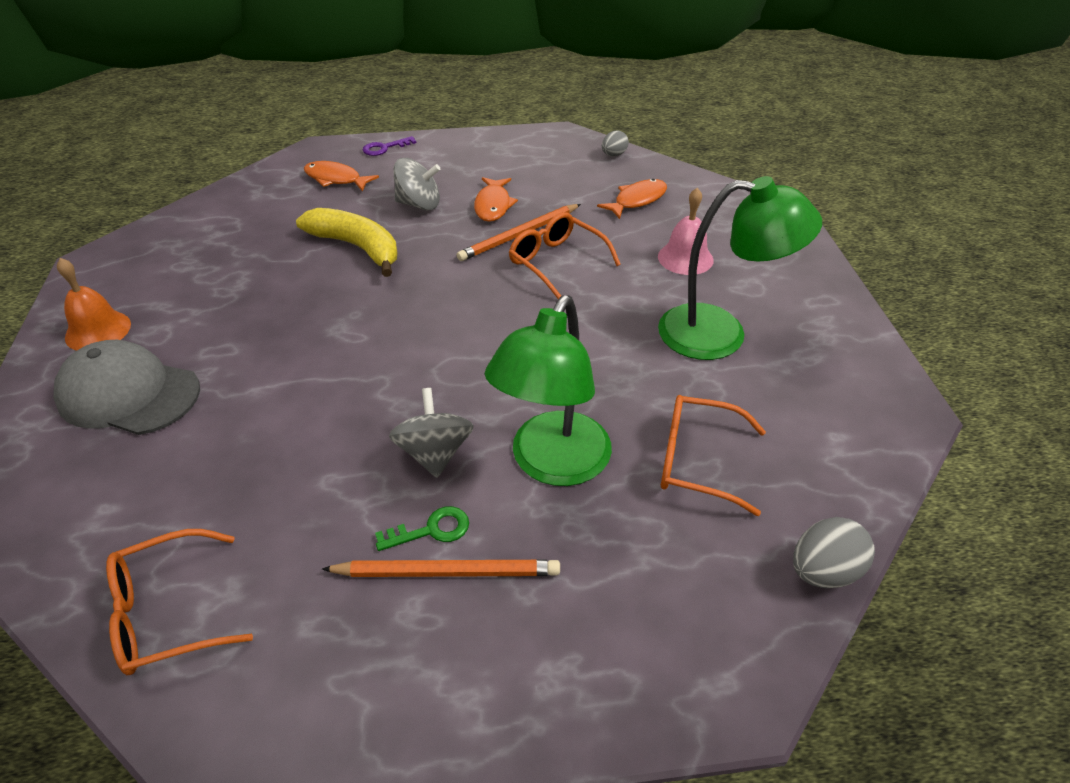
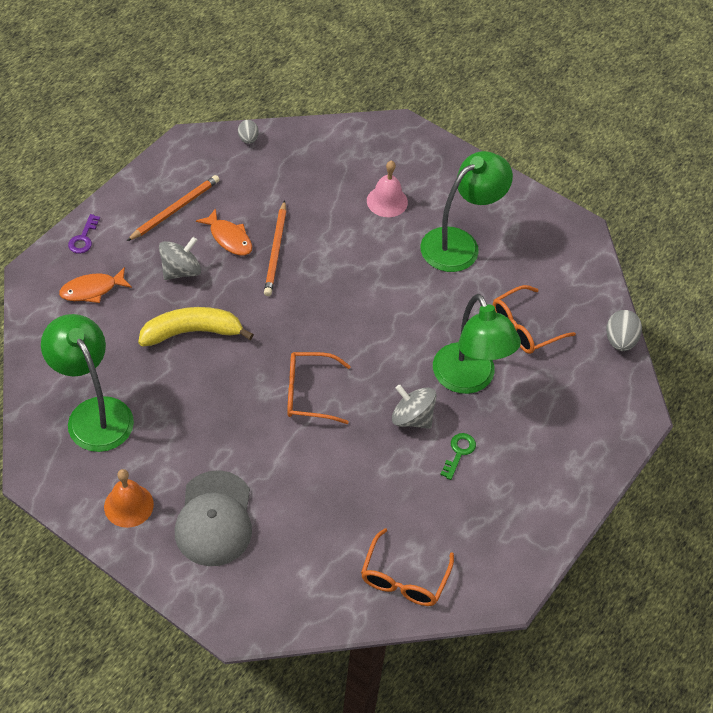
camera: 50 degrees left, 10 degrees up
grey cap [53,340,200,435] -> grey cap turned 60 degrees counterclockwise [175,470,252,566]
orange pencil [322,560,560,577] -> orange pencil moved to [127,175,220,241]
orange glasses [509,212,621,300] -> orange glasses moved to [287,352,351,424]
orange fish [597,179,667,219] -> none
none -> green lamp [41,314,134,452]

